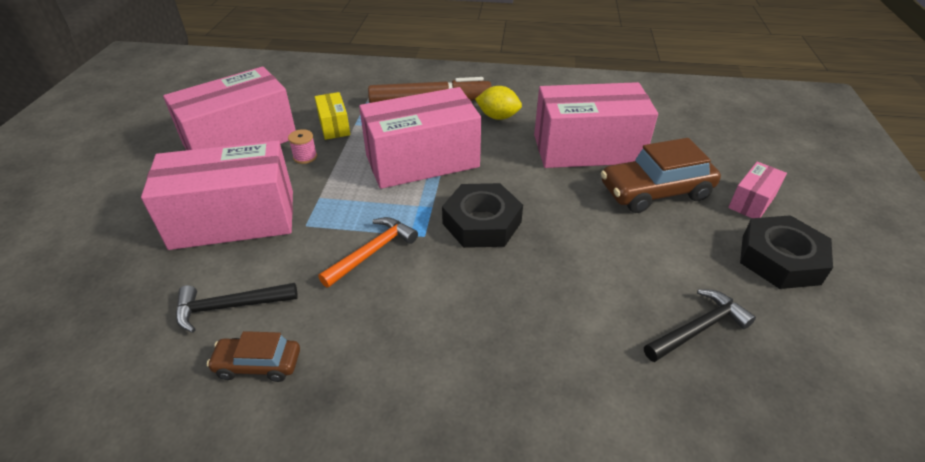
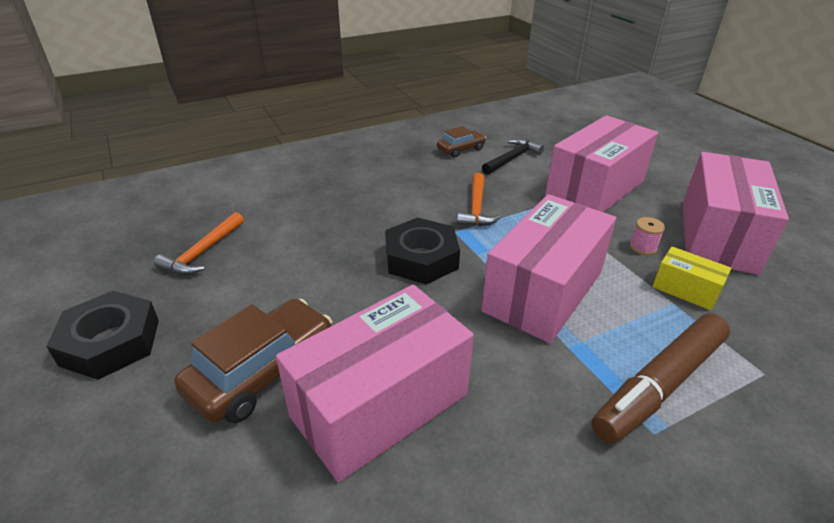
camera: 145 degrees right, 5 degrees down
yellow lemon [475,86,522,120] -> none
black hammer [644,289,756,362] -> orange hammer [154,212,244,275]
pink box [728,162,787,218] -> none

